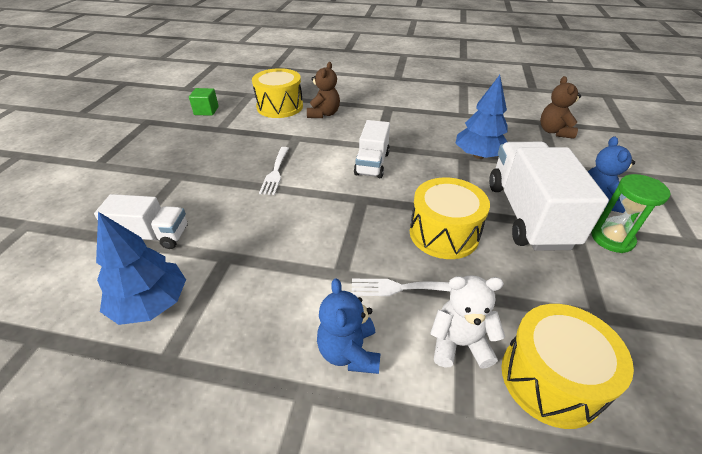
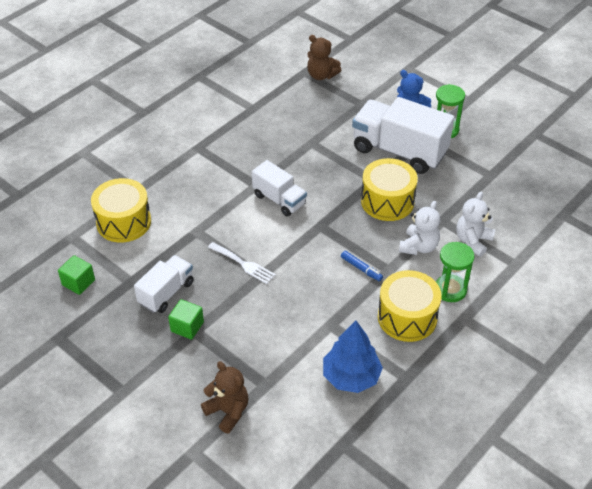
camera: 60 degrees left, 5 degrees up
white truck [94,194,188,249] -> white truck moved to [134,255,194,313]
brown teddy bear [307,62,340,118] -> brown teddy bear moved to [201,361,248,433]
blue teddy bear [317,278,381,374] -> green hourglass [436,242,474,302]
white fork [352,279,451,296] -> white teddy bear [399,201,440,255]
blue tree [455,75,508,159] -> none
yellow drum [501,304,634,429] -> yellow drum moved to [378,270,442,342]
none -> green cube [168,299,204,340]
none -> blue marker [341,251,383,281]

